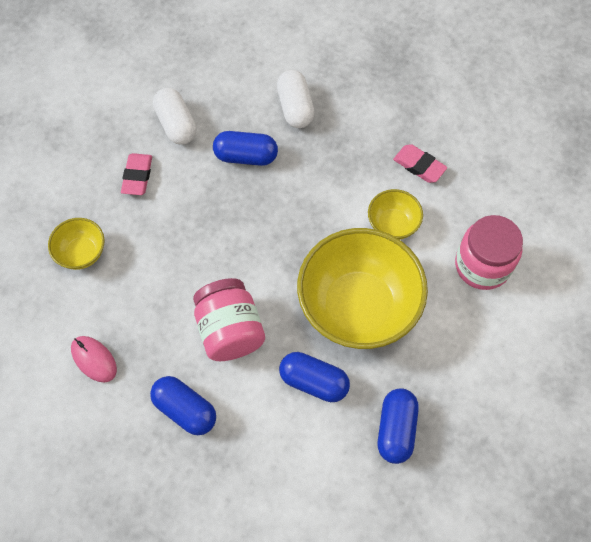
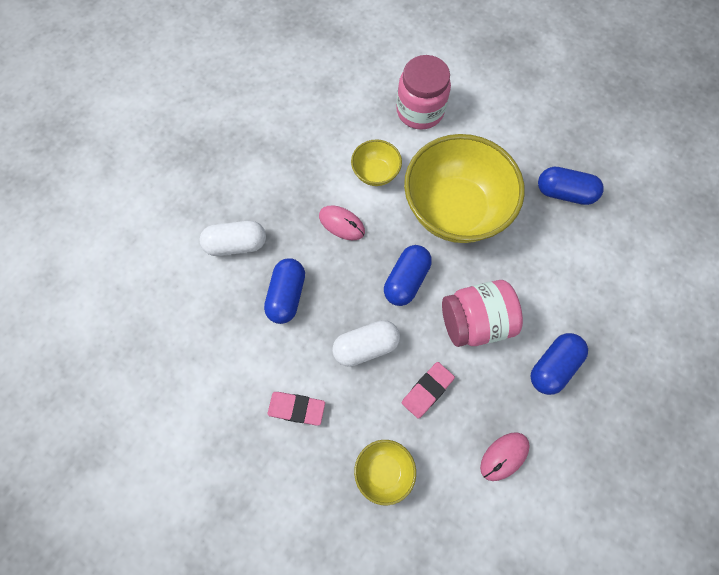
camera: 85 degrees left, 5 degrees up
white capsule [153,88,197,145] -> white capsule moved to [332,320,400,367]
blue capsule [279,352,350,402] -> blue capsule moved to [384,245,432,306]
pink eraser [393,144,447,183] -> pink eraser moved to [401,362,455,419]
none -> pink mouse [319,205,365,240]

